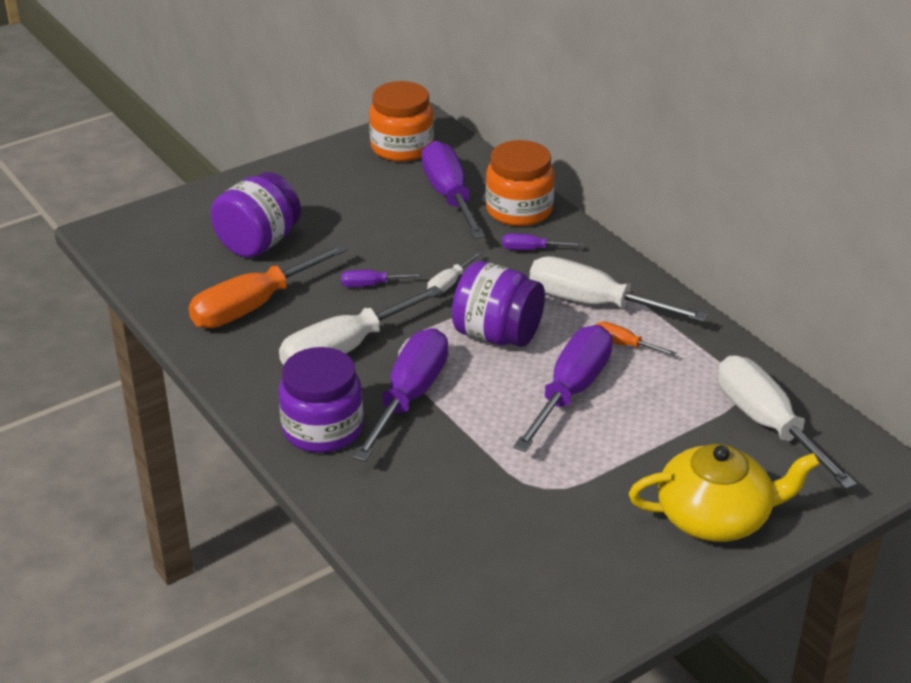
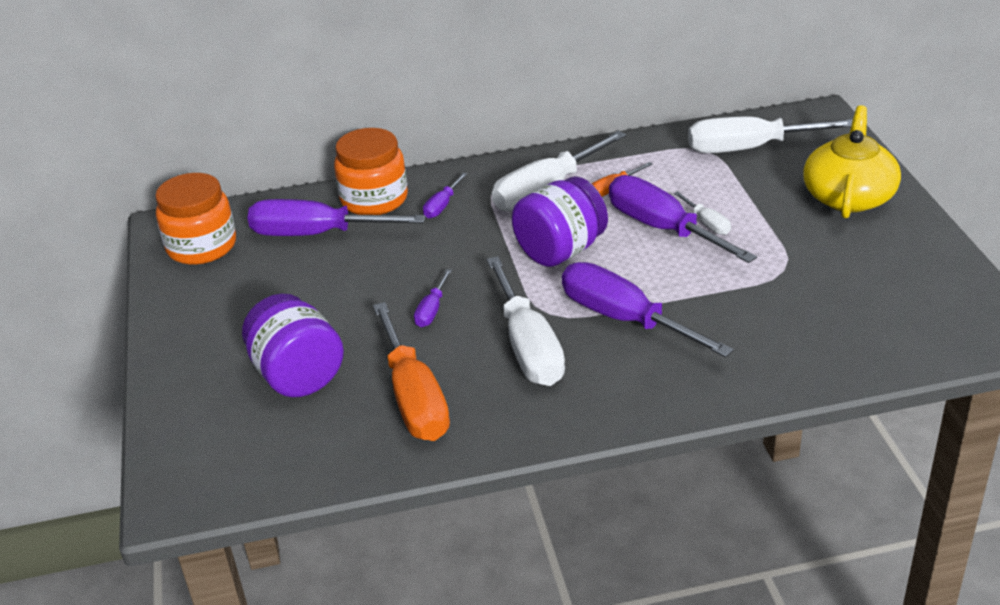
camera: 65 degrees left, 0 degrees up
purple jar [279,347,363,453] -> none
white screwdriver [427,252,482,295] -> white screwdriver moved to [674,191,731,235]

